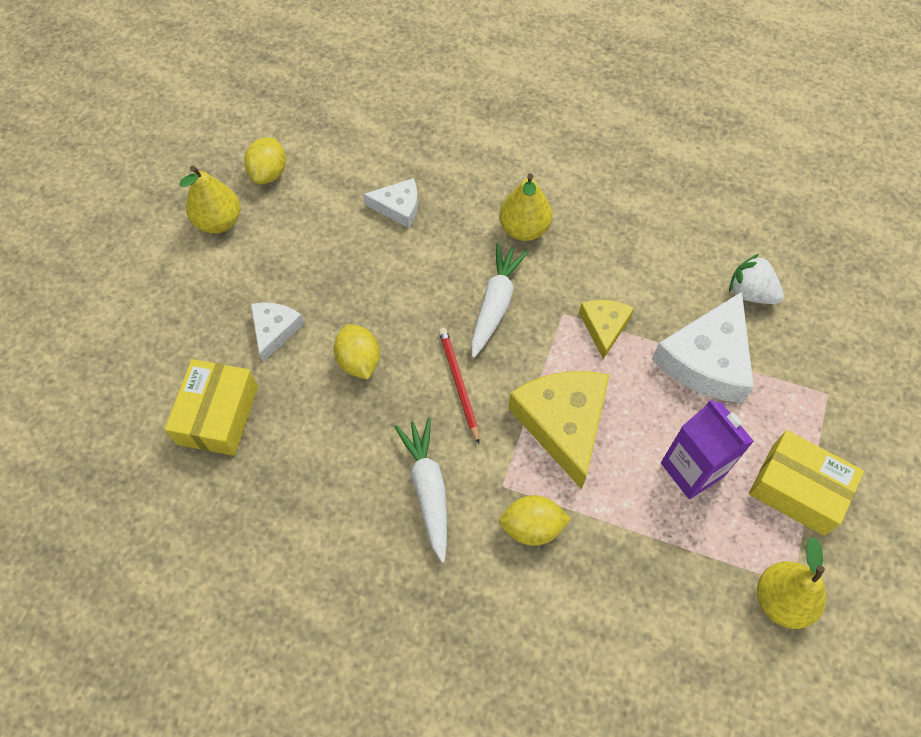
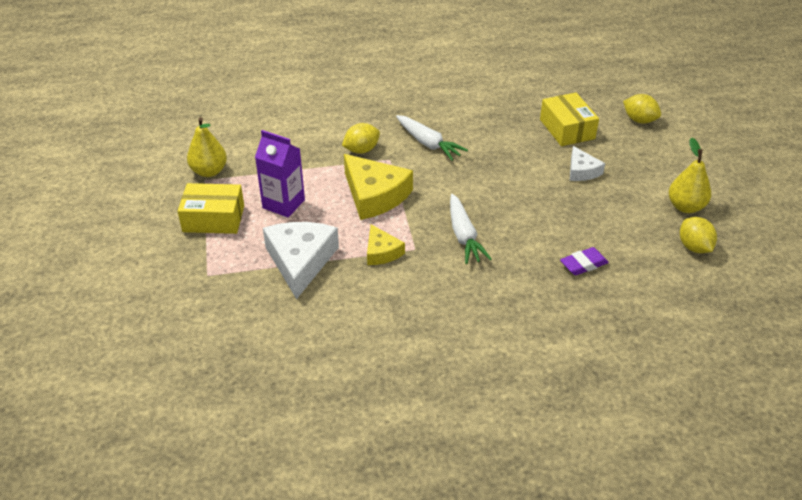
camera: 150 degrees right, 20 degrees down
yellow lemon [334,324,380,380] -> yellow lemon moved to [623,94,661,123]
white cheese [363,178,418,228] -> purple eraser [560,247,609,275]
red pencil [439,328,479,444] -> none
yellow pear [499,173,552,241] -> none
white strawberry [729,254,784,304] -> none

